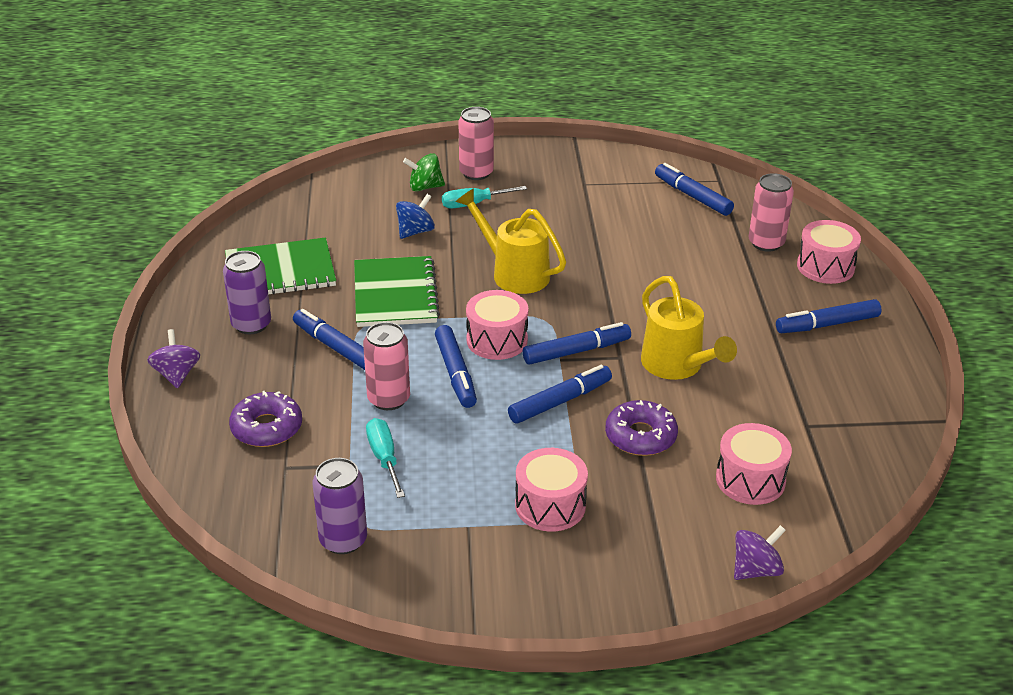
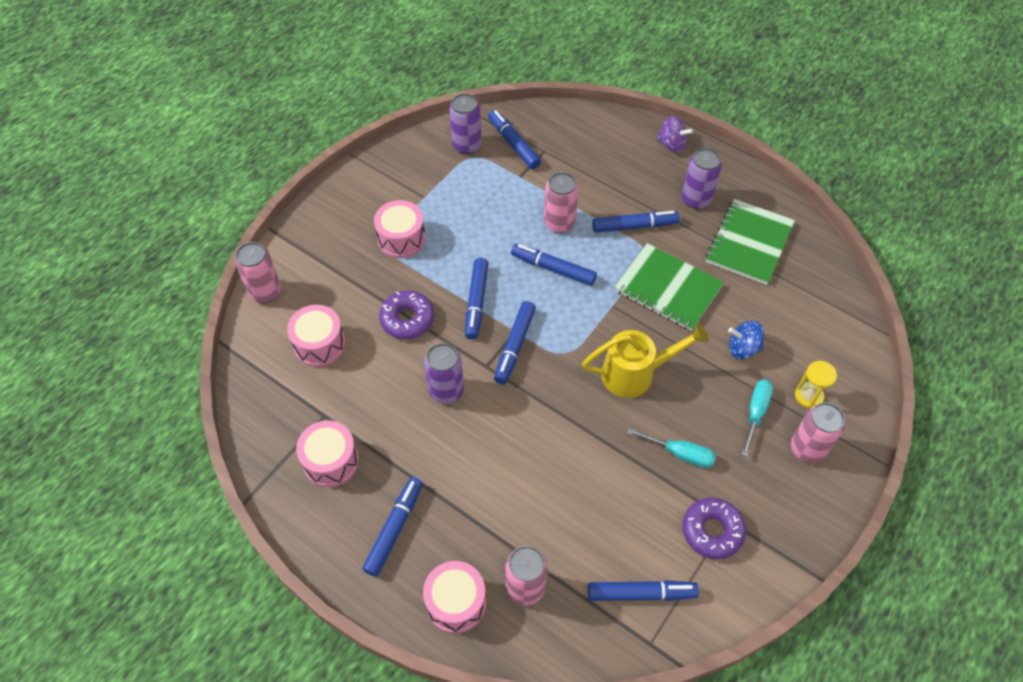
camera: 130 degrees right, 20 degrees up
purple donut [229,391,302,447] -> purple donut moved to [683,498,746,559]
turquoise screwdriver [366,418,405,498] -> turquoise screwdriver moved to [627,428,716,468]
blue spinning top [396,194,435,239] -> blue spinning top turned 105 degrees clockwise [728,320,764,359]
green spinning top [403,153,445,192] -> yellow hourglass [795,361,837,409]
pink drum [466,290,528,360] -> pink drum moved to [296,420,359,487]
yellow watering can [641,276,737,380] -> purple can [424,343,464,404]
purple spinning top [734,525,786,580] -> pink can [235,242,281,303]
none -> blue marker [488,110,541,169]

